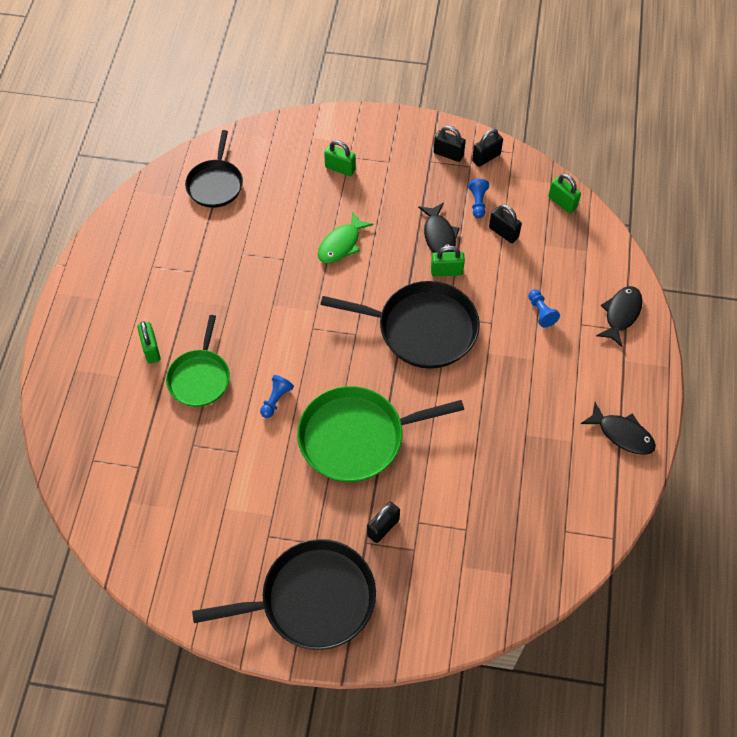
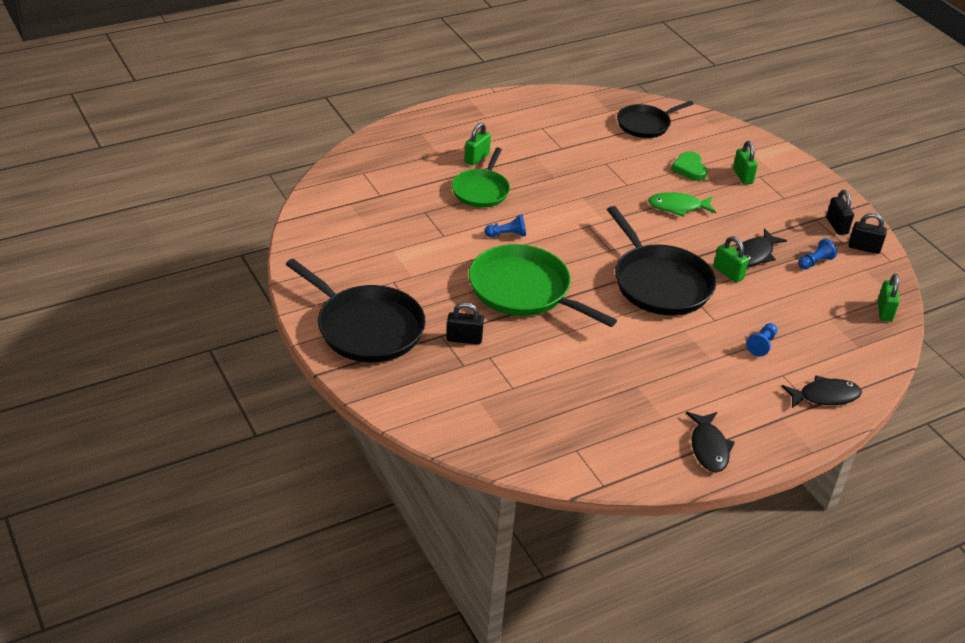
camera: 50 degrees right, 20 degrees down
green pan [166,315,230,407] -> green pan turned 45 degrees counterclockwise [452,148,510,208]
black padlock [489,204,522,243] -> none
none -> green heart [671,151,708,181]

